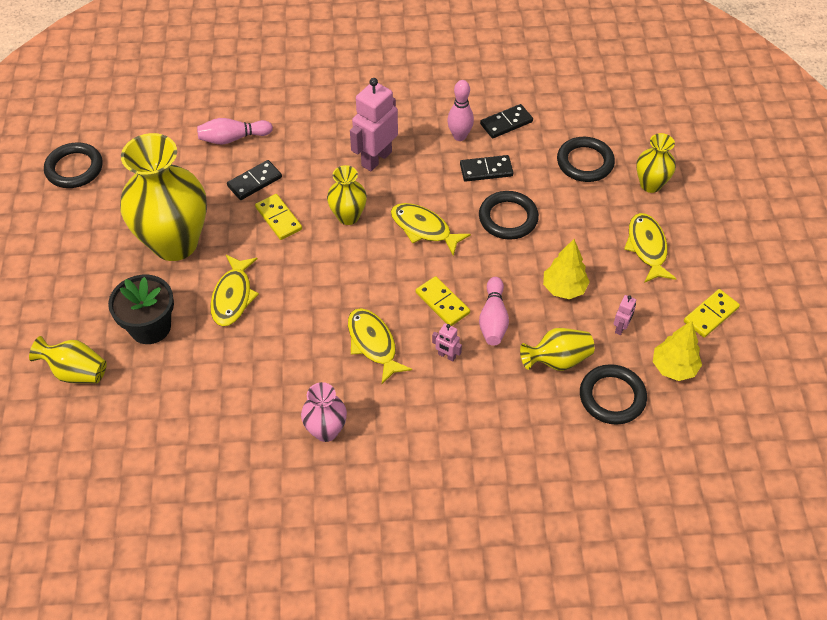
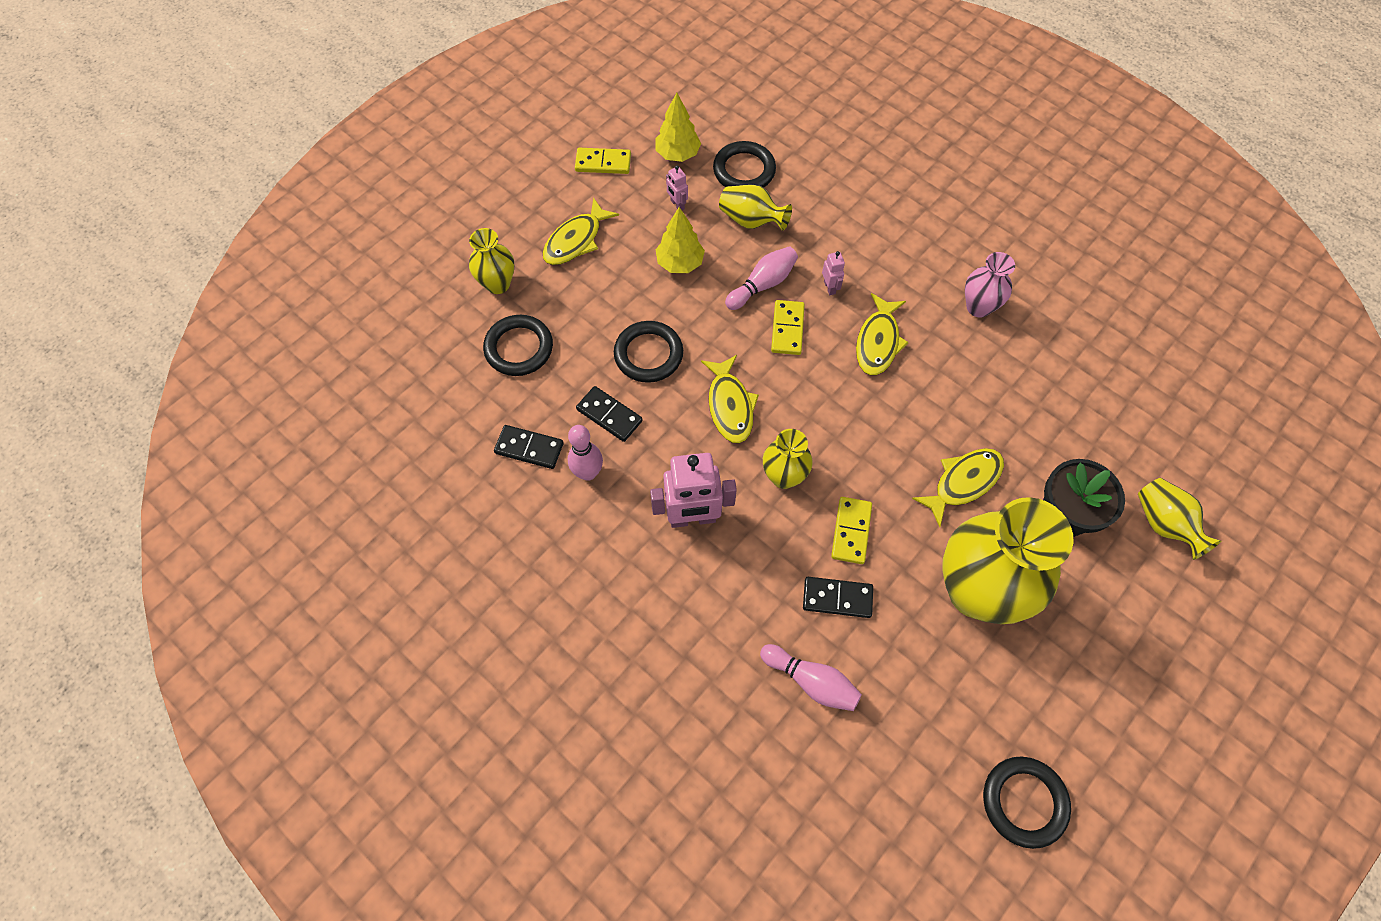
camera: 135 degrees left, 10 degrees up
pink robot [614,295,636,335] -> pink robot turned 105 degrees counterclockwise [666,165,688,210]

